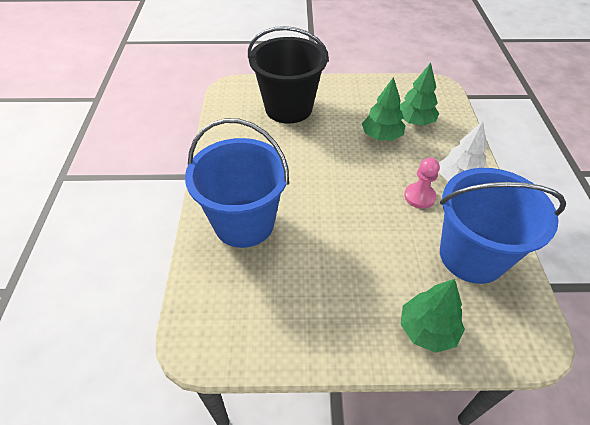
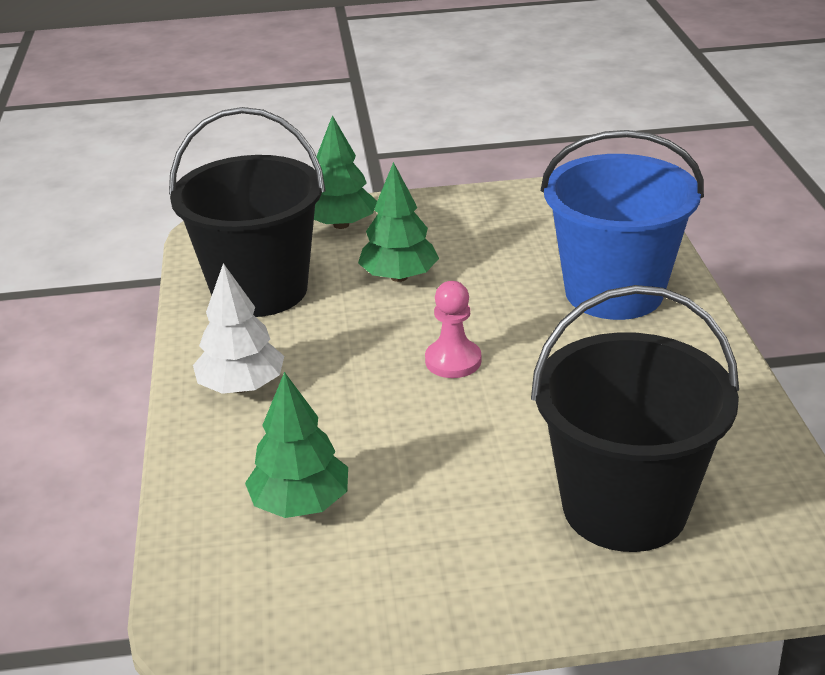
camera: 175 degrees right, 15 degrees down
green tree [362,77,405,141] -> green tree moved to [358,162,439,282]
pink pawn [404,157,440,209] -> pink pawn moved to [425,281,481,378]
blue bucket [440,168,566,284] -> black bucket [169,107,325,317]

